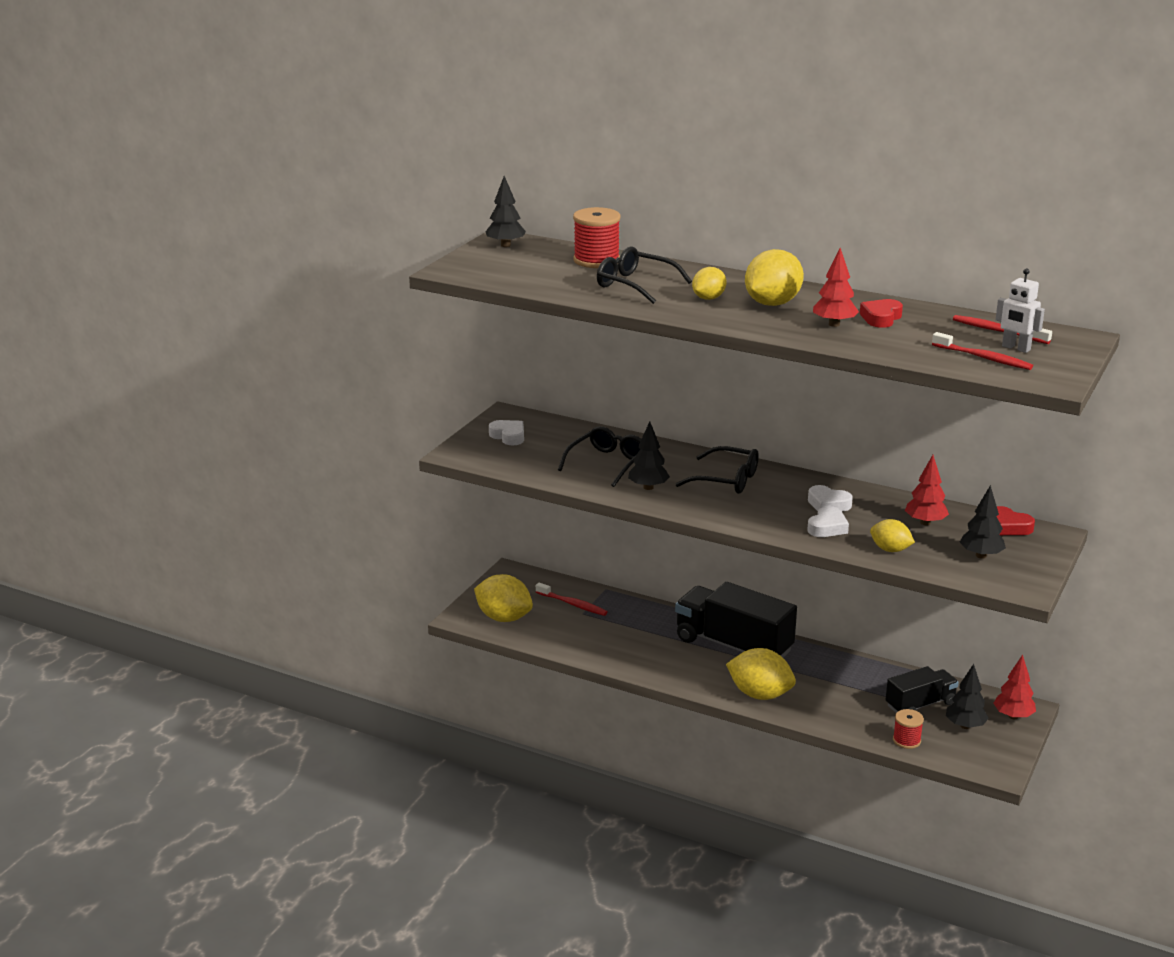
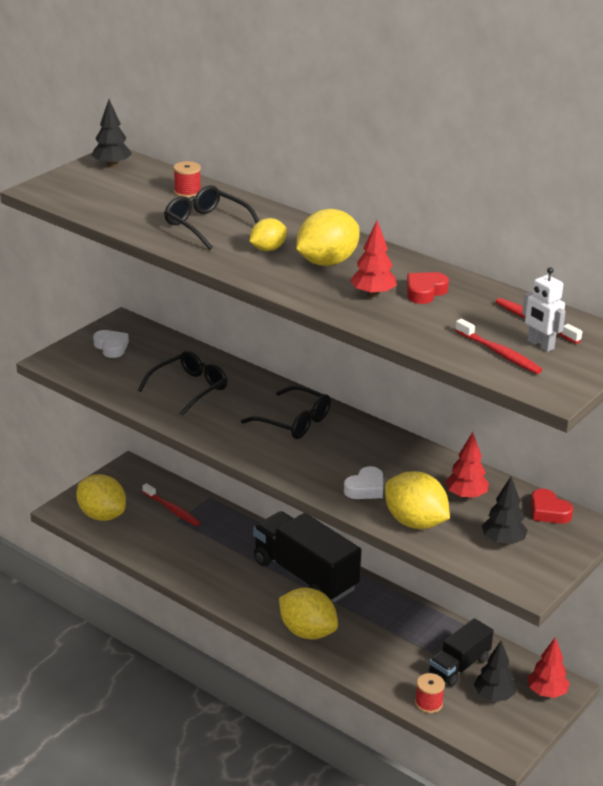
camera: 10 degrees right, 5 degrees up
red spool [573,207,620,268] -> red spool [173,161,201,198], size x0.59
black tree [628,421,670,490] -> none
white heart [808,485,853,512] -> none
yellow lemon [870,519,915,552] -> yellow lemon [385,471,450,529], size x1.70
black truck [886,666,959,713] -> black truck turned 150 degrees clockwise [429,618,494,687]

